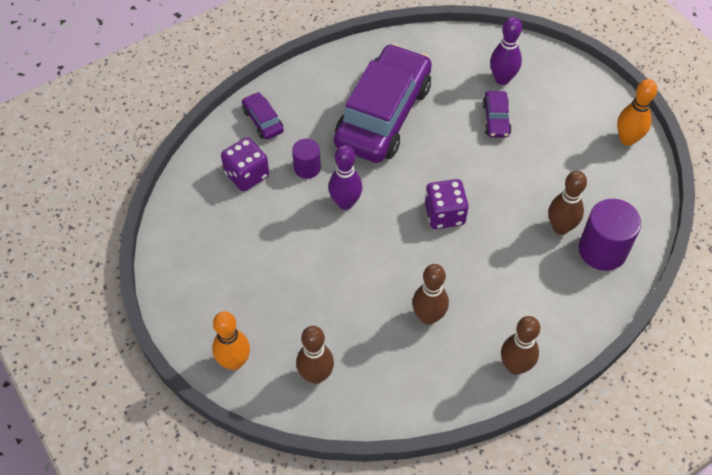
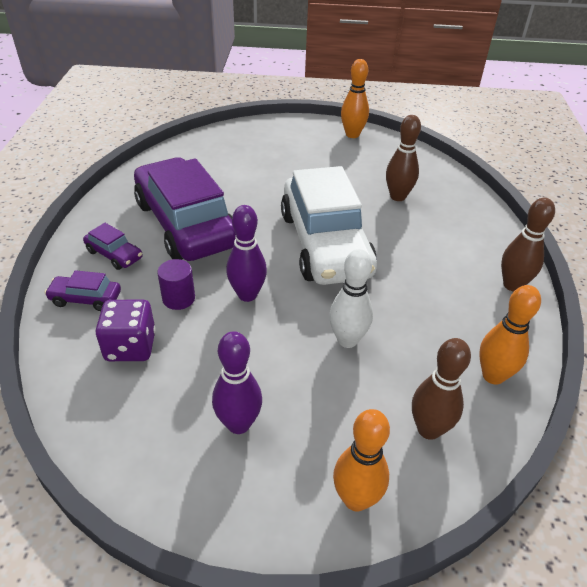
camera: 55 degrees left, 15 degrees down
brown bowling pin [412,264,449,325] -> none
purple dice [425,179,469,229] -> white car [281,166,377,285]
purple car [483,91,512,137] -> purple car moved to [83,223,143,270]
purple bowling pin [490,17,522,85] -> purple bowling pin moved to [212,331,262,434]
purple cylinder [579,199,641,271] -> none
none -> white bowling pin [329,249,373,348]
none -> orange bowling pin [479,285,541,385]

